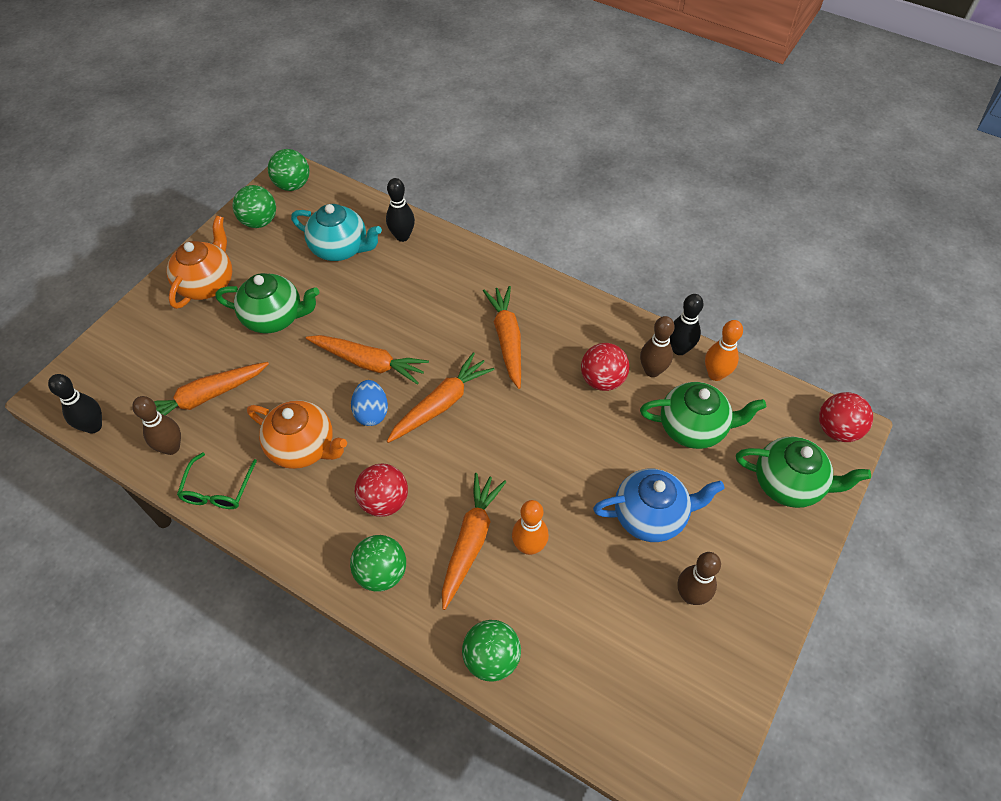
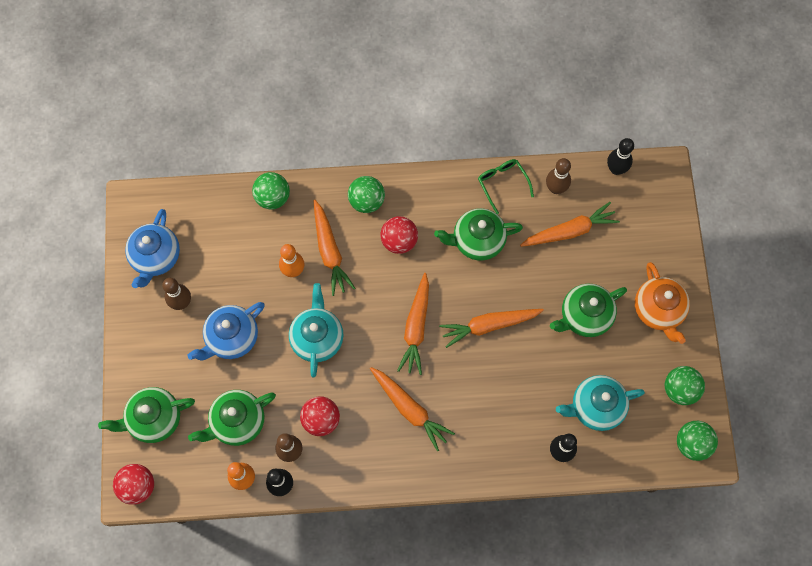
camera: 145 degrees right, 15 degrees up
orange carrot [141,362,269,420] -> orange carrot turned 45 degrees clockwise [520,202,620,247]
orange teapot [247,400,347,469] -> green teapot [434,208,523,261]
blue egg [351,380,388,426] -> none
none -> blue teapot [125,209,180,288]
none -> turquoise teapot [289,283,343,377]

